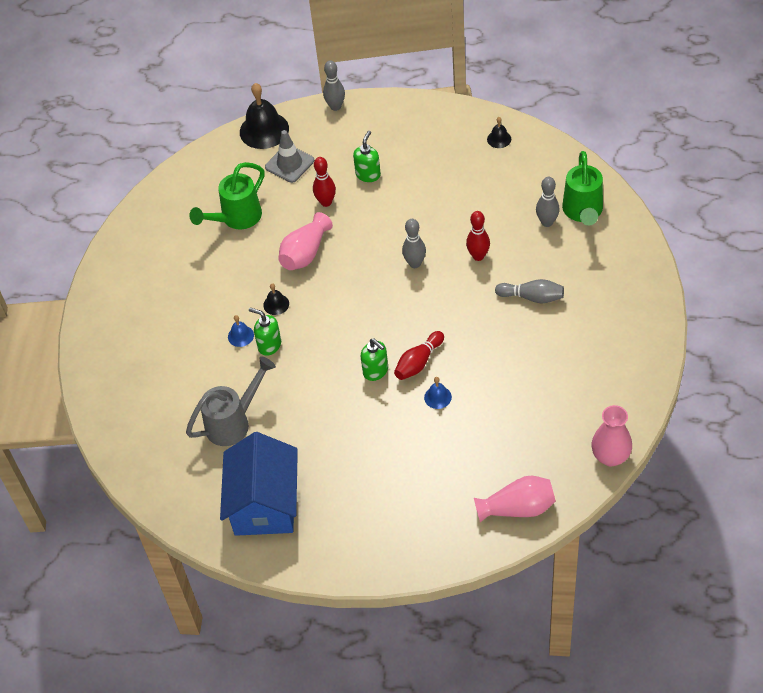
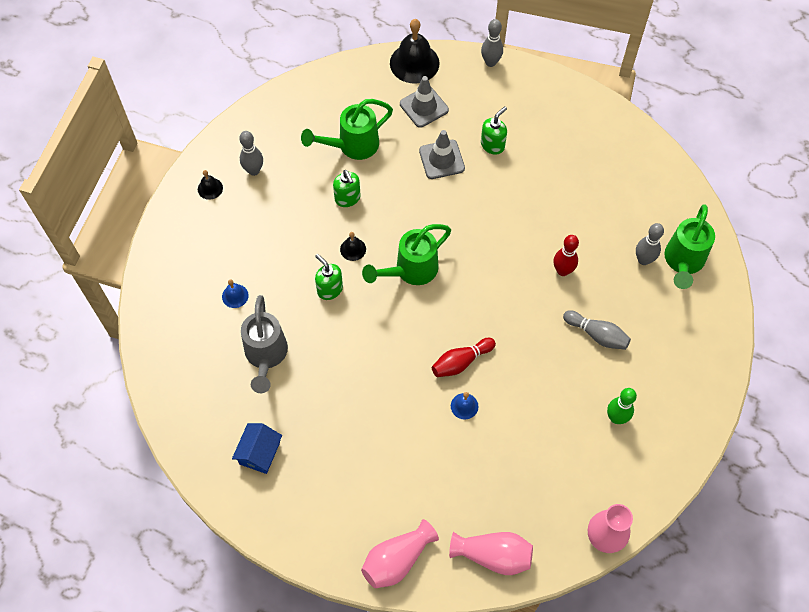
camera: 15 degrees right, 10 degrees up
grey watering can [186,356,276,446] -> grey watering can turned 105 degrees clockwise [241,295,288,393]
blue house [220,432,298,536] -> blue house [232,423,282,474], size x0.51
blue bell [228,315,254,347] -> blue bell moved to [222,279,249,308]
pink vase [278,212,333,270] -> pink vase moved to [361,519,439,588]
red bowling pin [313,157,336,207] -> grey traffic cone [419,130,465,179]
green soap dispenser [361,338,388,381] -> green soap dispenser moved to [333,170,361,207]
grey bowling pin [402,219,426,268] -> grey bowling pin moved to [239,131,263,176]
black bell [487,117,511,148] -> black bell moved to [198,170,223,200]
none -> green watering can [362,224,451,285]
none -> green bowling pin [607,388,637,424]

